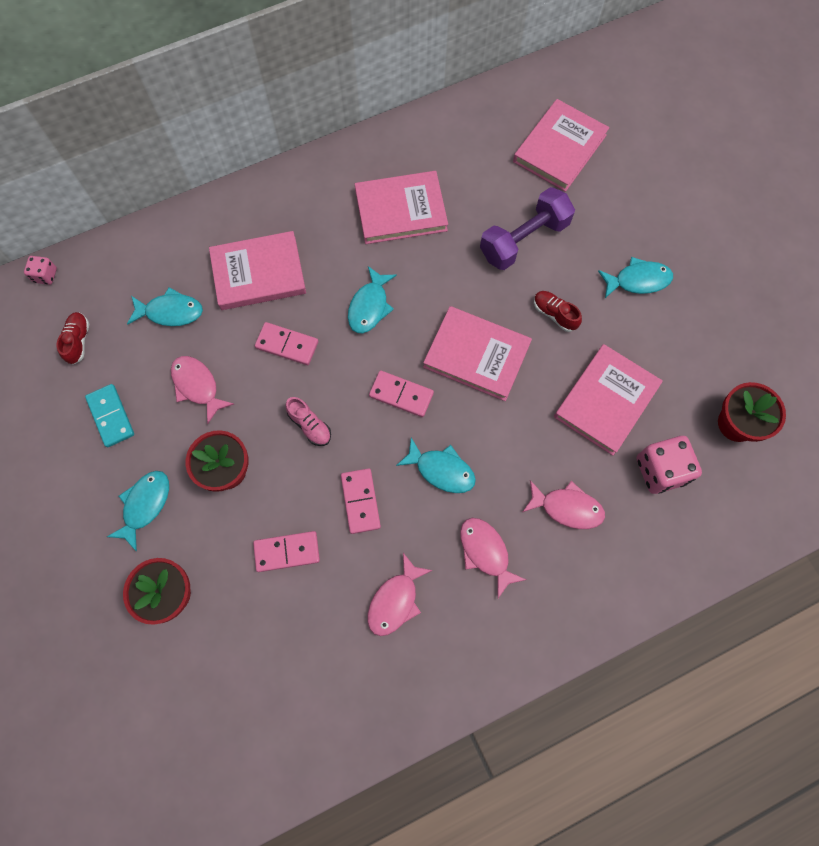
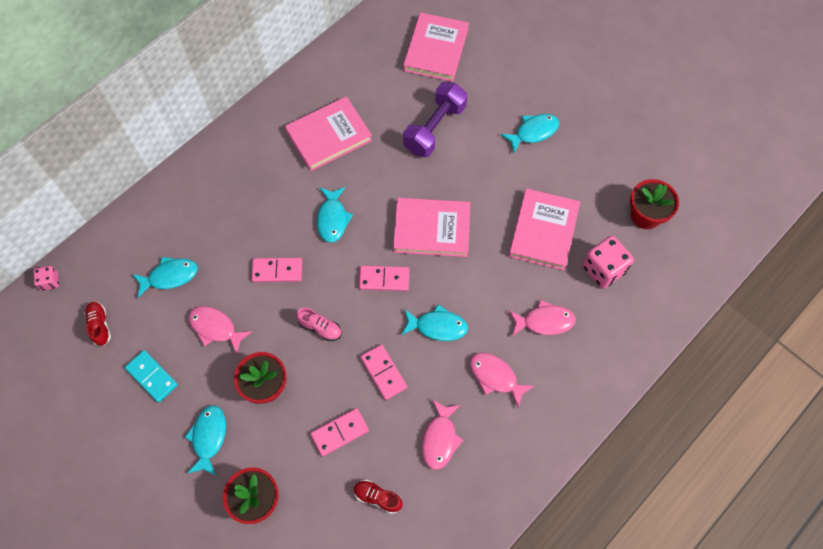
camera: 20 degrees left, 5 degrees down
pink book [209,231,306,310] -> none
red shoe [534,291,582,332] -> red shoe moved to [353,480,403,514]

